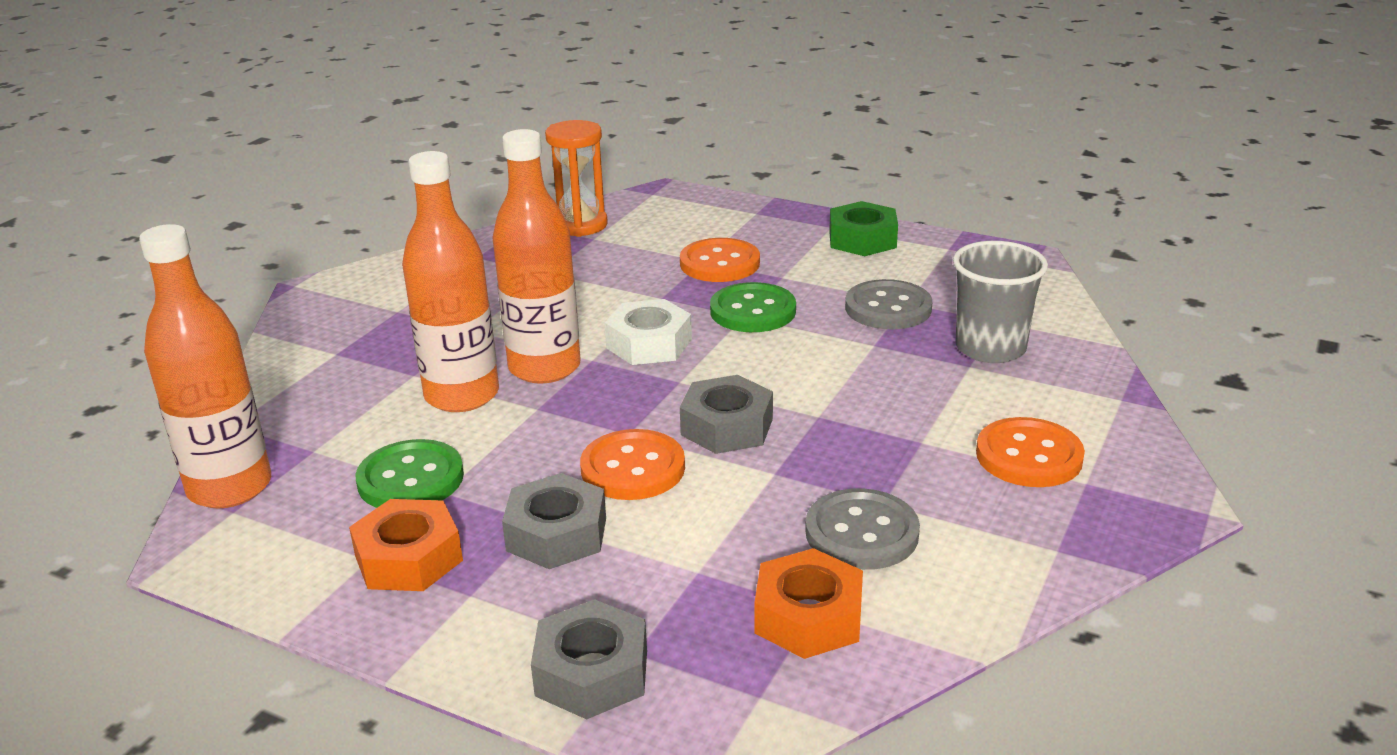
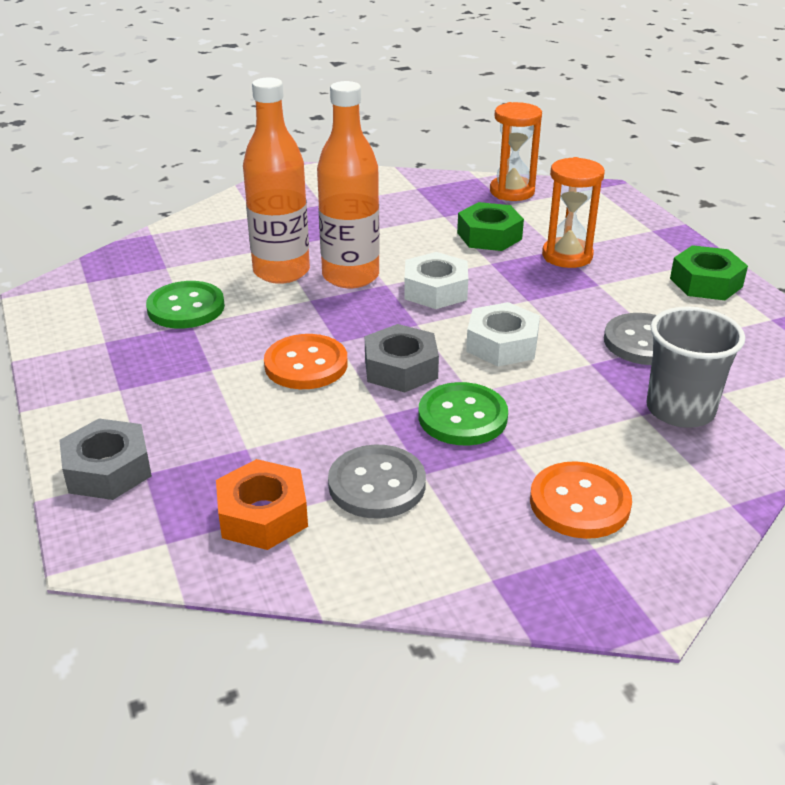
camera: 40 degrees right, 5 degrees up
orange bottle [139,224,271,508] -> none
orange nut [349,499,463,591] -> none
grey nut [502,473,606,569] -> none
orange button [680,238,760,282] -> orange hourglass [542,157,605,268]
green button [710,282,796,332] -> green button moved to [418,382,508,446]
none -> green nut [457,202,524,251]
none -> white nut [466,302,540,366]

